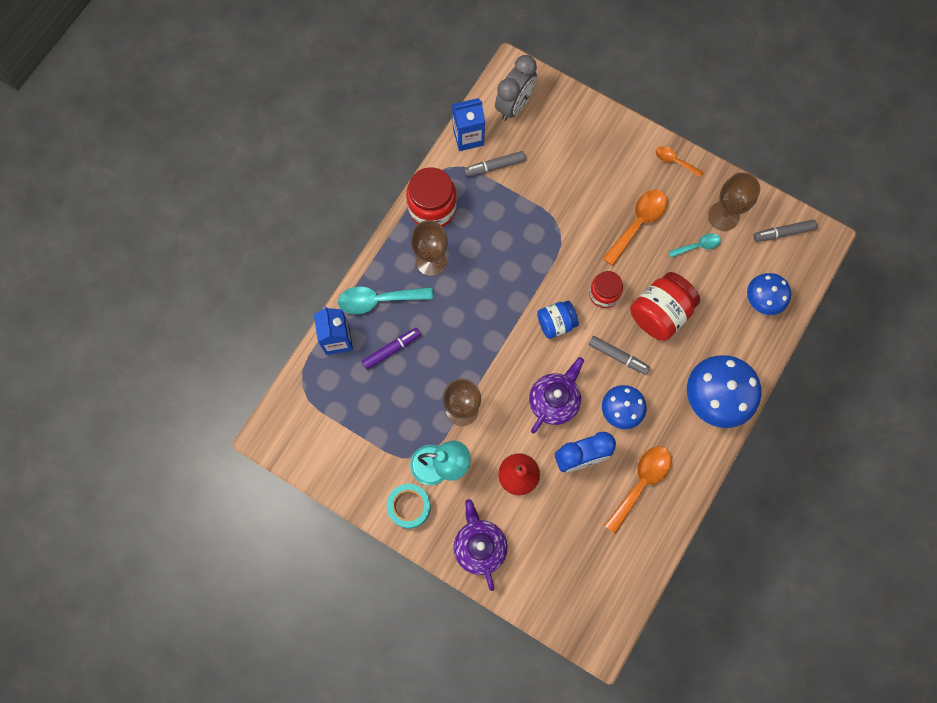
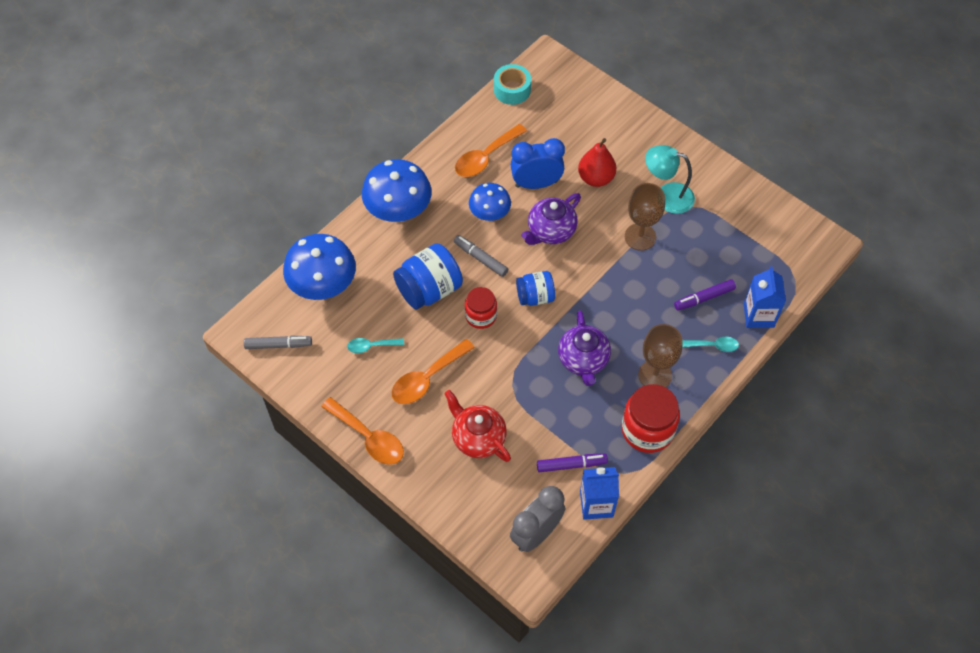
camera: 170 degrees left, 15 degrees down
turquoise spoon [338,286,433,314] -> turquoise spoon [682,337,739,352], size x0.57
turquoise tape [387,484,431,529] -> turquoise tape moved to [494,64,531,105]
purple teapot [454,499,508,591] -> purple teapot moved to [558,310,611,386]
grey marker [464,151,525,177] -> purple marker [537,453,608,472]
red jar [630,272,700,341] -> blue jar [393,243,463,309]
orange spoon [656,146,704,178] -> orange spoon [321,397,404,465], size x1.74
brown goblet [708,172,760,231] -> none
blue mushroom [747,273,791,315] -> blue mushroom [283,234,356,300], size x1.64
none -> red teapot [444,390,511,462]

